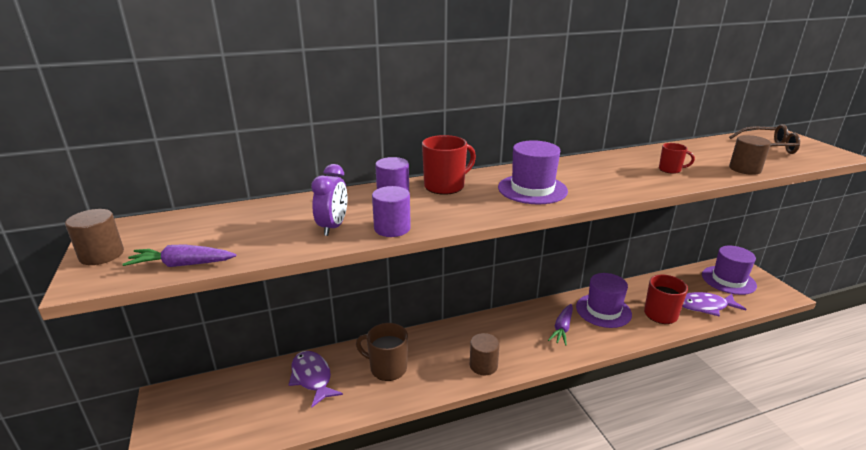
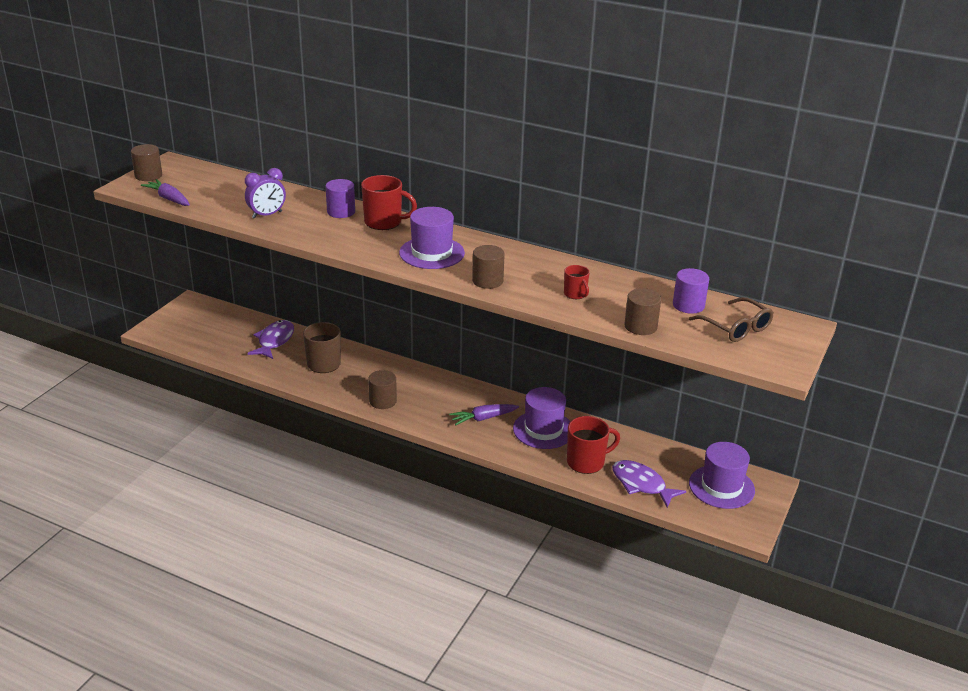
camera: 45 degrees right, 5 degrees up
purple cylinder [372,186,411,237] -> purple cylinder moved to [673,268,709,314]
none -> brown cylinder [472,245,505,289]

